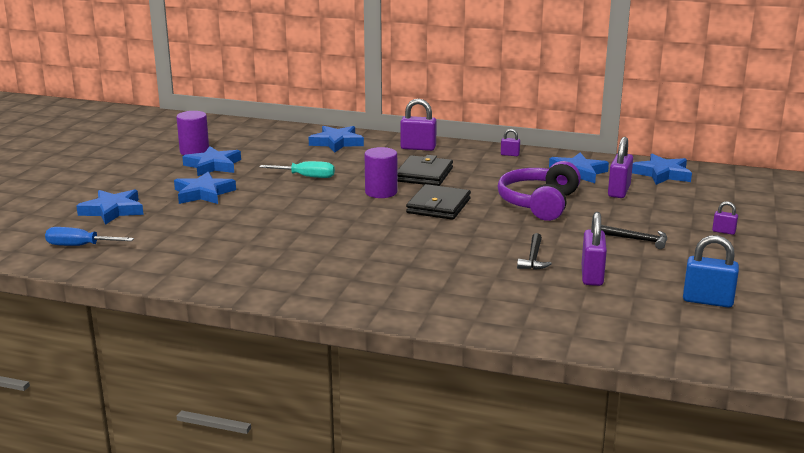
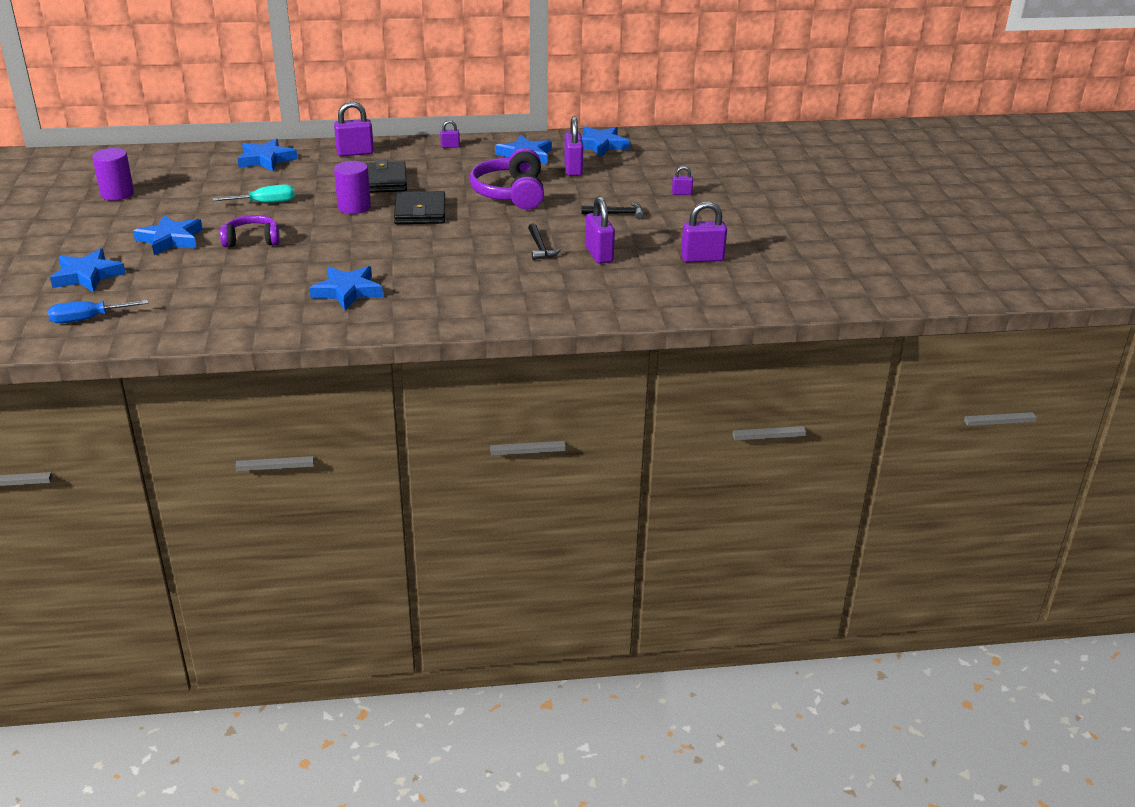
camera: 25 degrees left, 10 degrees up
blue star [182,146,241,176] -> blue star moved to [310,266,383,310]
blue padlock [683,235,739,308] -> purple padlock [681,201,727,263]
none -> purple headphones [220,215,280,247]

